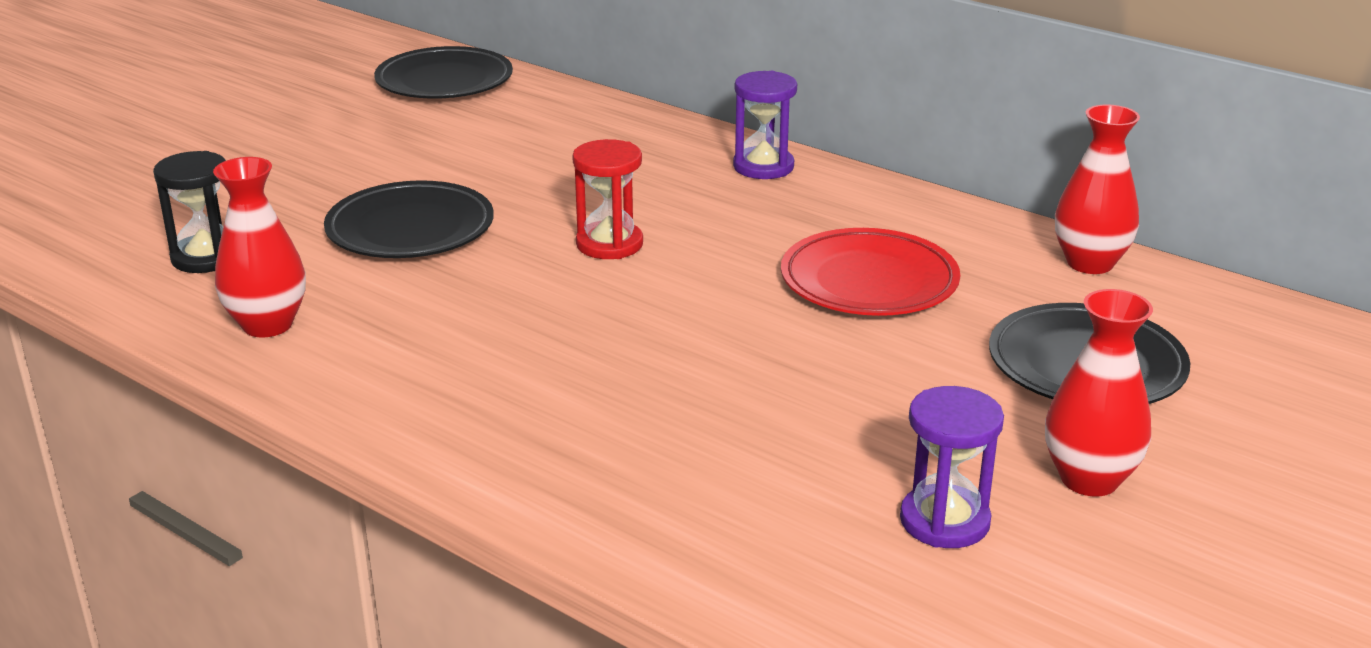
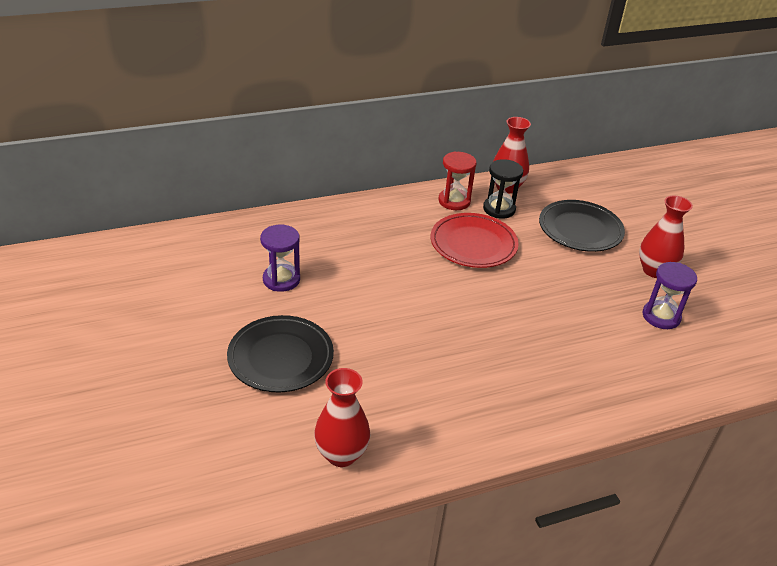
camera: 60 degrees left, 10 degrees up
black hourglass [153,151,226,273] -> black hourglass moved to [483,159,523,219]
black plate [374,46,513,99] -> none
red hourglass [572,139,643,259] -> red hourglass moved to [438,151,476,210]
purple hourglass [733,71,797,179] -> purple hourglass moved to [260,225,300,292]

